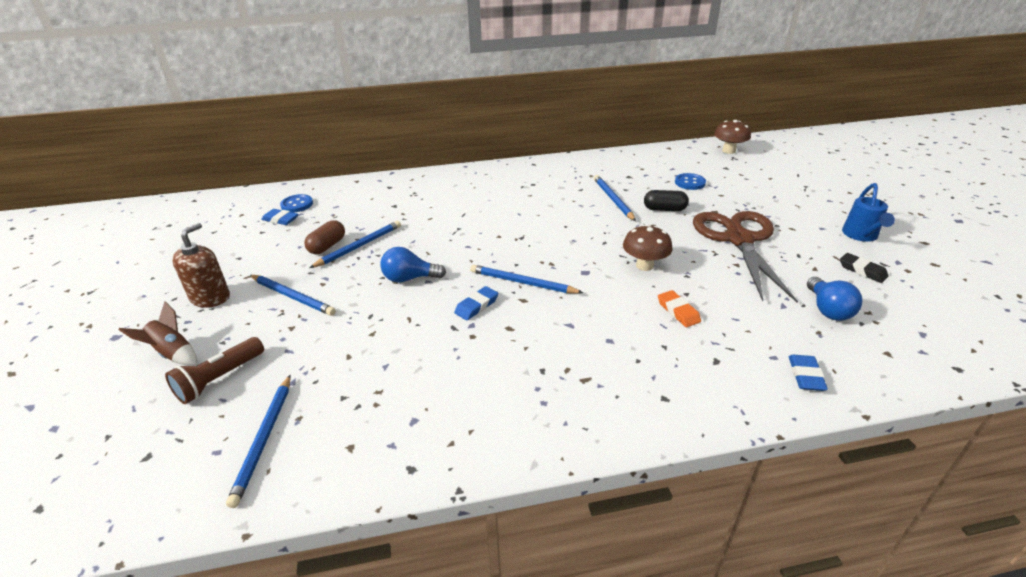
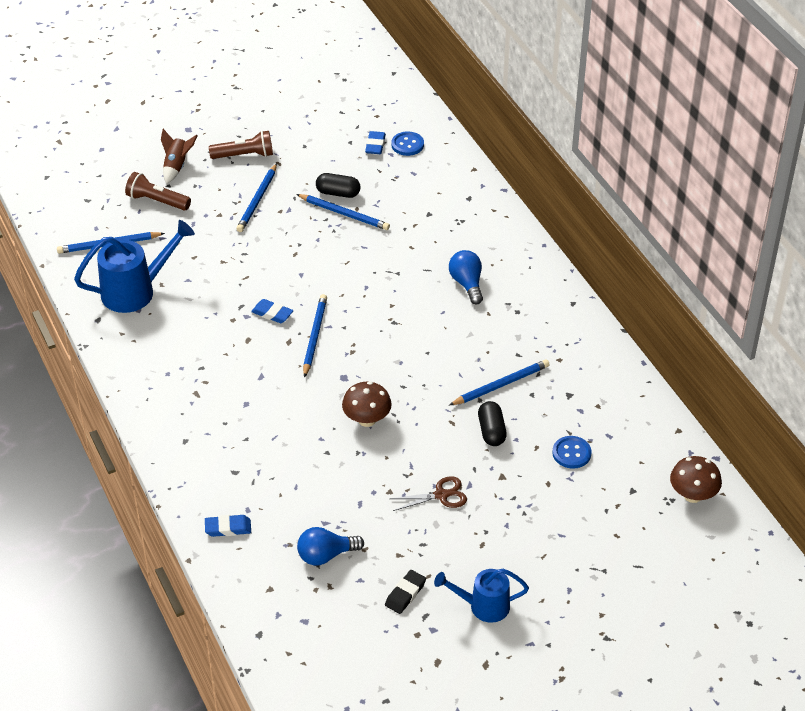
camera: 75 degrees right, 10 degrees up
brown soap dispenser [172,223,230,308] -> brown flashlight [209,131,273,159]
brown capsule [304,220,345,254] -> black capsule [316,173,361,198]
blue light bulb [380,247,446,283] -> blue light bulb moved to [449,250,483,304]
orange eraser [658,290,701,327] -> none
brown scissors [693,211,798,303] -> brown scissors [389,476,467,511], size x0.44
none -> blue watering can [74,220,195,313]

